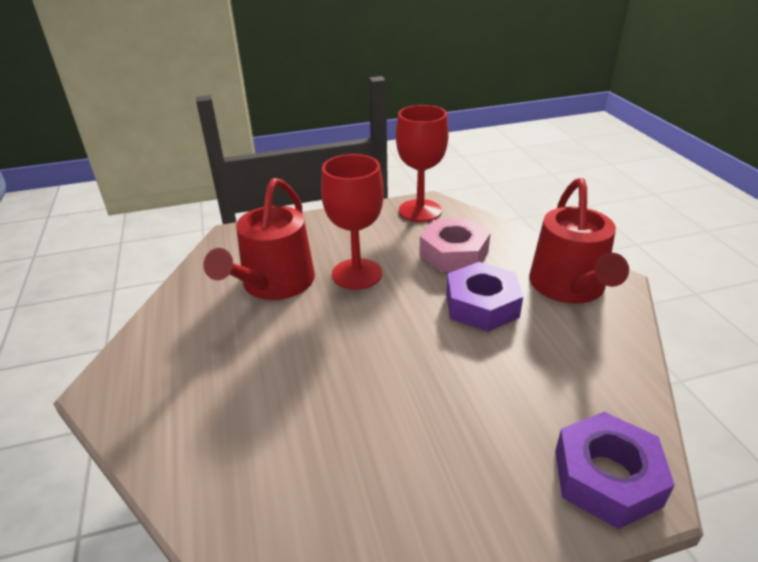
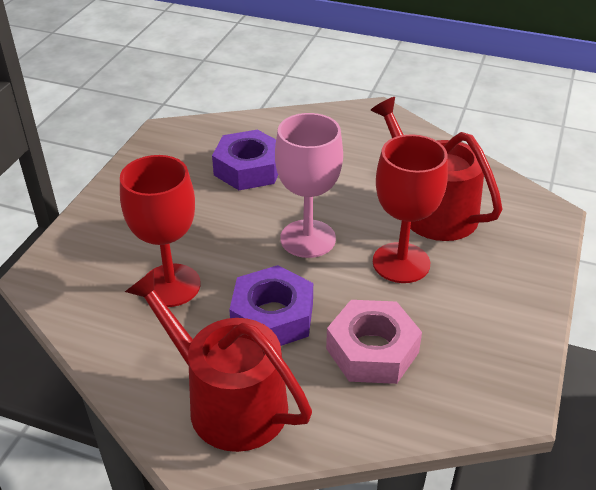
camera: 125 degrees right, 5 degrees up
red goblet [396,105,449,222] -> red goblet moved to [120,155,201,307]
purple nut [555,412,675,529] -> purple nut moved to [212,130,278,190]
none -> pink goblet [275,113,343,258]

